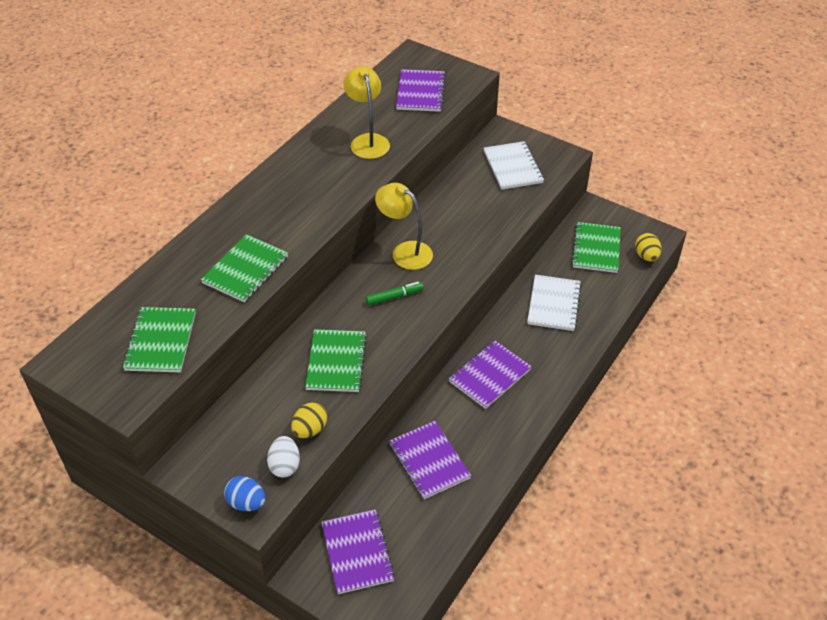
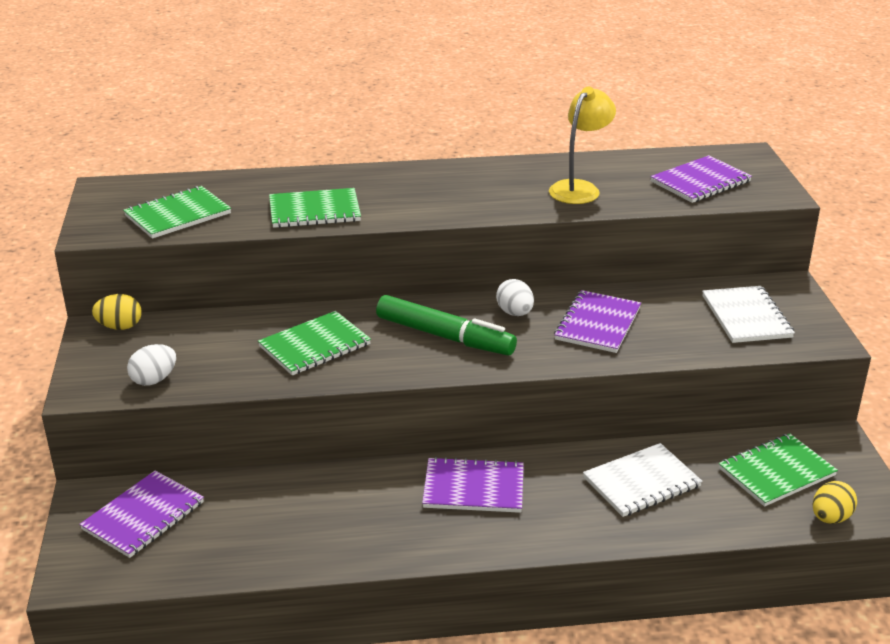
camera: 50 degrees right, 15 degrees down
blue egg [224,476,265,511] -> none
yellow egg [291,402,327,438] -> yellow egg moved to [92,294,142,330]
green marker [366,282,424,306] -> green marker [376,295,517,356], size x1.95
yellow lamp [375,183,433,270] -> white egg [496,279,534,316]
purple notebook [389,421,471,499] -> purple notebook moved to [554,290,641,353]
white notebook [484,141,544,190] -> white notebook turned 45 degrees counterclockwise [702,286,795,343]

